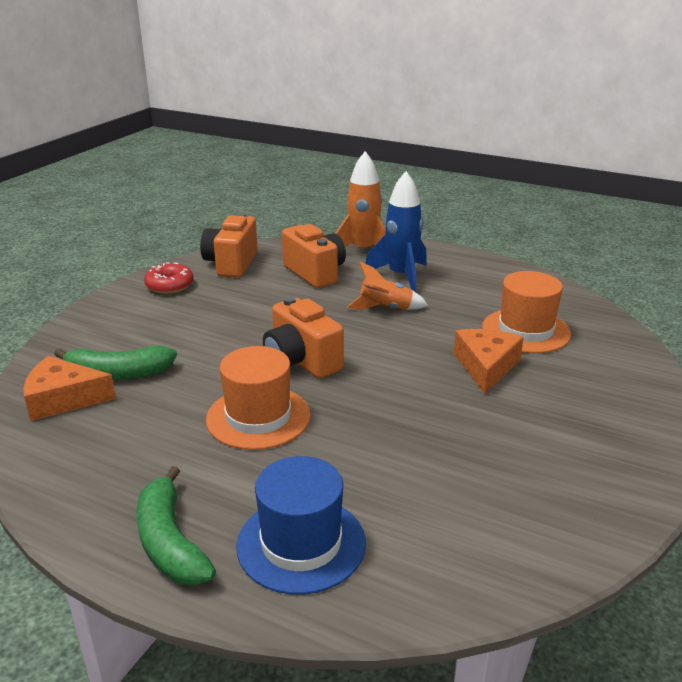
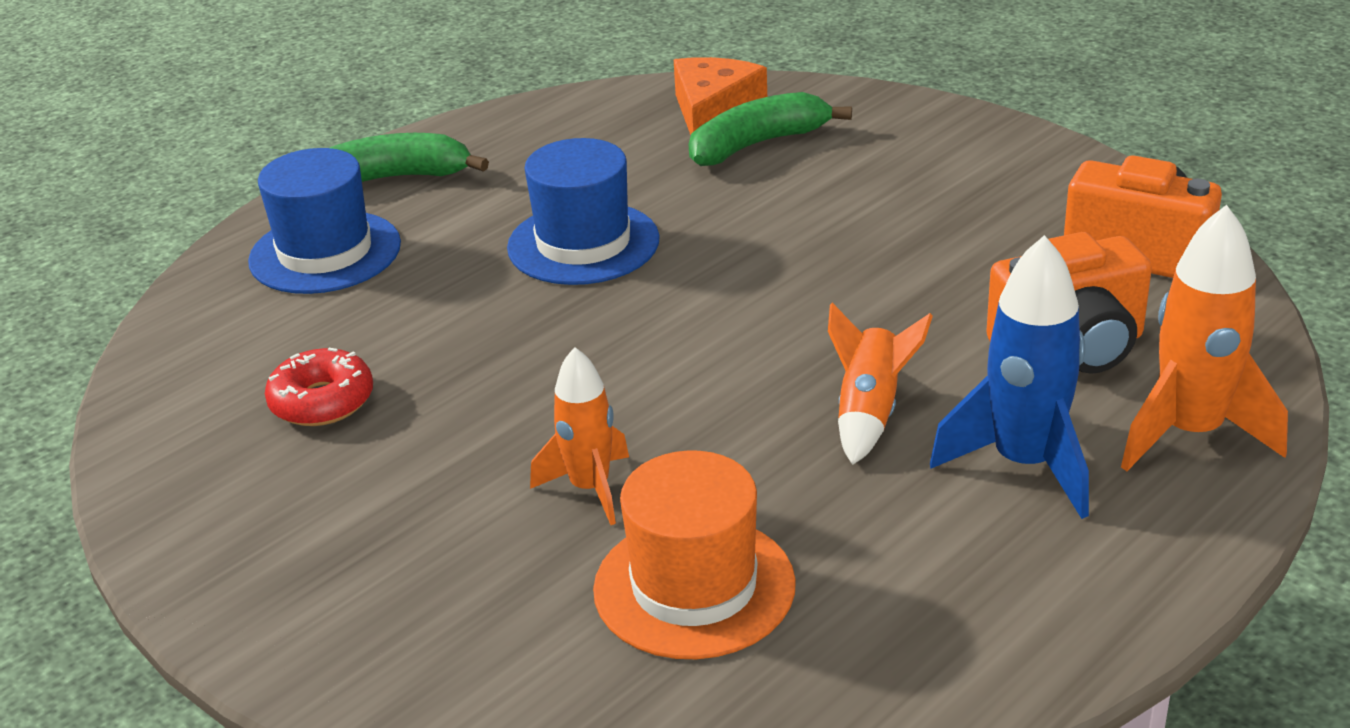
camera: 110 degrees right, 5 degrees up
green banana [54,346,177,380] -> green banana turned 45 degrees clockwise [689,92,852,166]
red donut [144,262,194,294] -> red donut moved to [265,348,373,426]
orange hat [206,346,311,450] -> blue hat [507,138,660,285]
orange camera [263,296,344,378] -> none
orange cheese [454,329,524,394] -> orange rocket [530,347,629,525]

